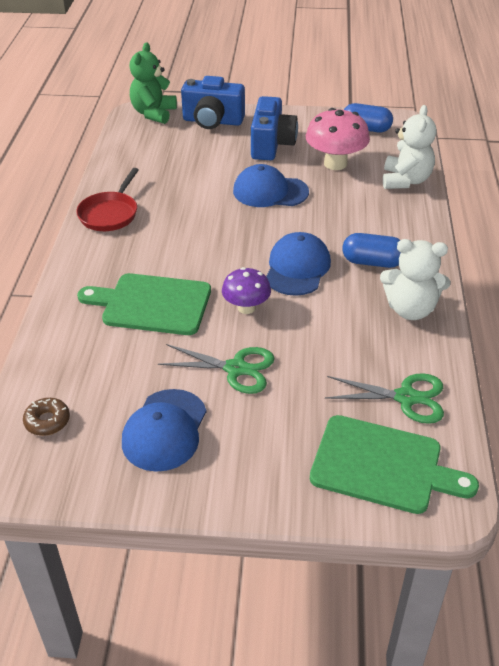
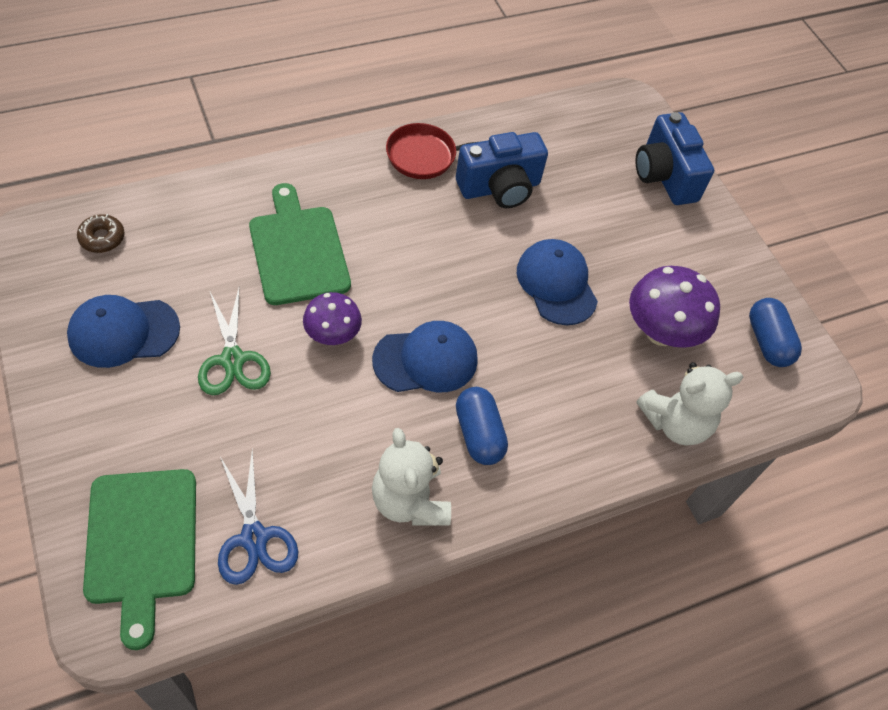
camera: 55 degrees right, 15 degrees up
green teddy bear [130,42,177,124] -> none
blue camera [251,96,298,160] -> blue camera moved to [456,132,548,208]
pink mushroom [306,108,370,170] -> purple mushroom [629,266,720,348]
green scissors [325,373,444,424] -> blue scissors [218,448,298,585]

